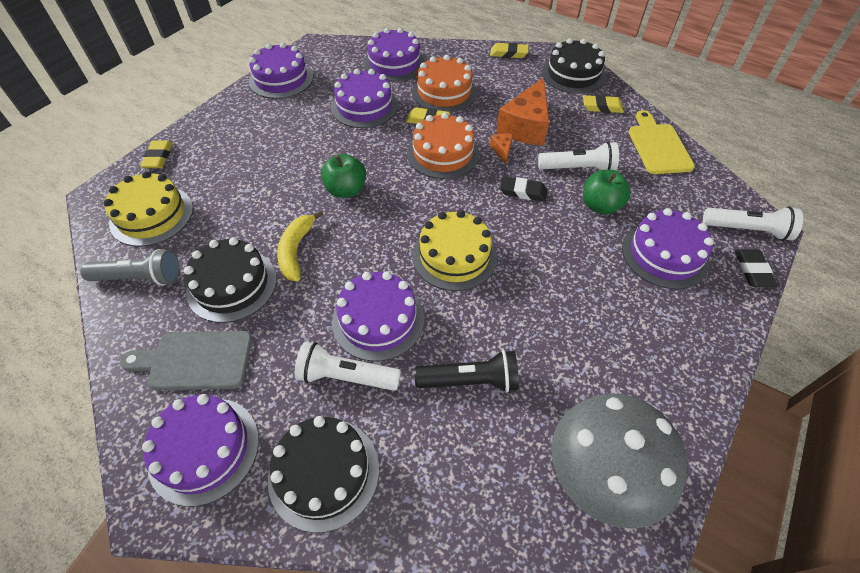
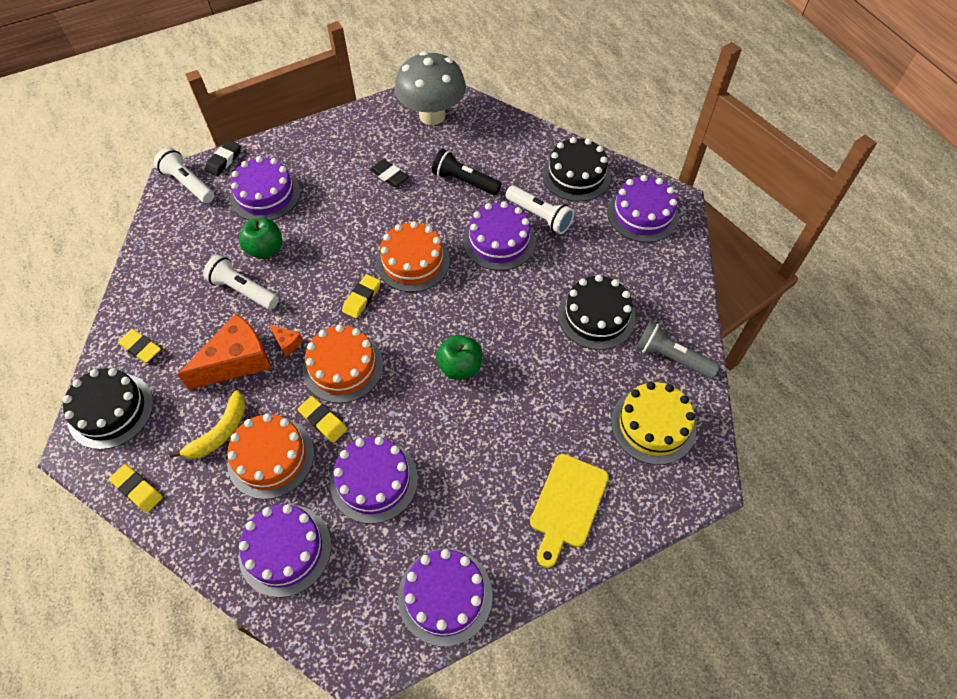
camera: 150 degrees left, 5 degrees up
grey cutting board [120,331,252,390] -> none
yellow eraser [140,140,173,168] -> yellow eraser moved to [342,274,381,319]
yellow banana [277,210,324,281] -> yellow banana moved to [169,390,246,459]
yellow cake [412,210,497,291] -> orange cake [376,221,450,292]
orange cheese [490,133,513,164] -> orange cheese turned 75 degrees counterclockwise [269,324,303,357]
black eraser [500,176,547,202] -> black eraser moved to [370,159,408,187]
yellow cutting board [629,110,695,174] -> yellow cutting board moved to [530,454,609,568]

